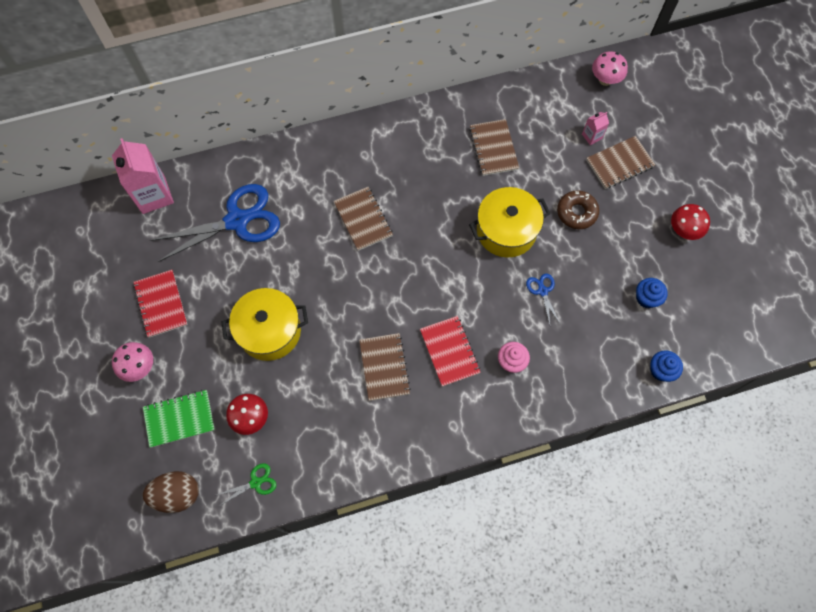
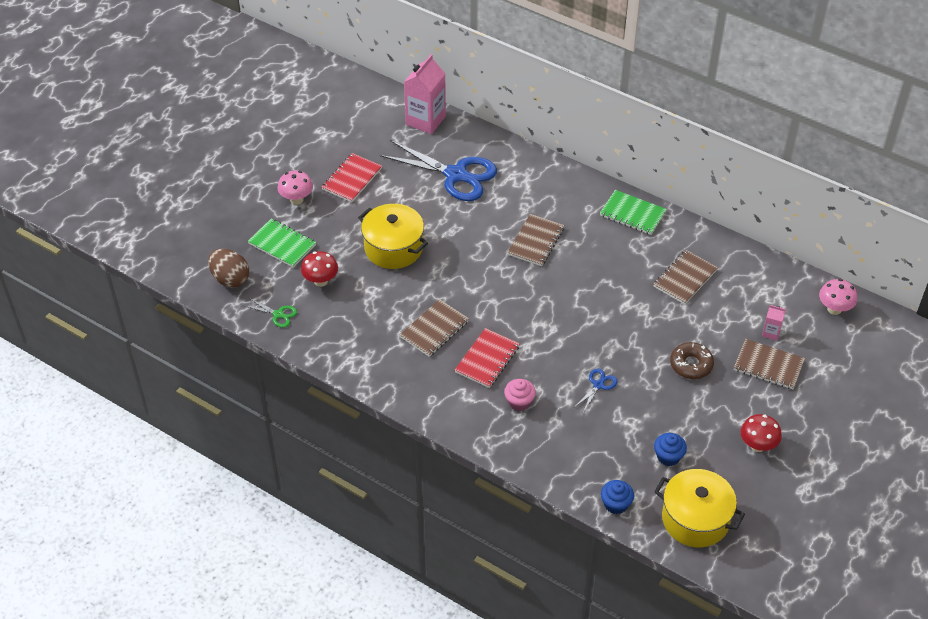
camera: 50 degrees right, 20 degrees down
yellow pot [469,187,551,258] -> yellow pot moved to [654,469,745,547]
none -> green notebook [600,190,667,235]

